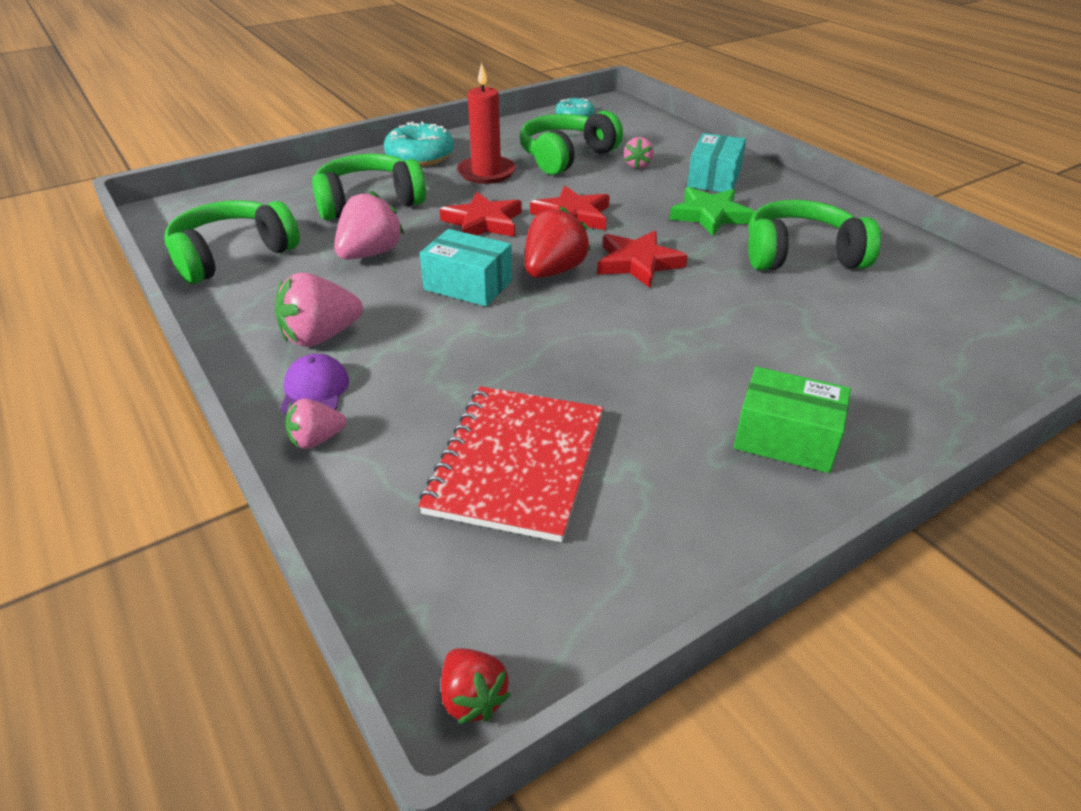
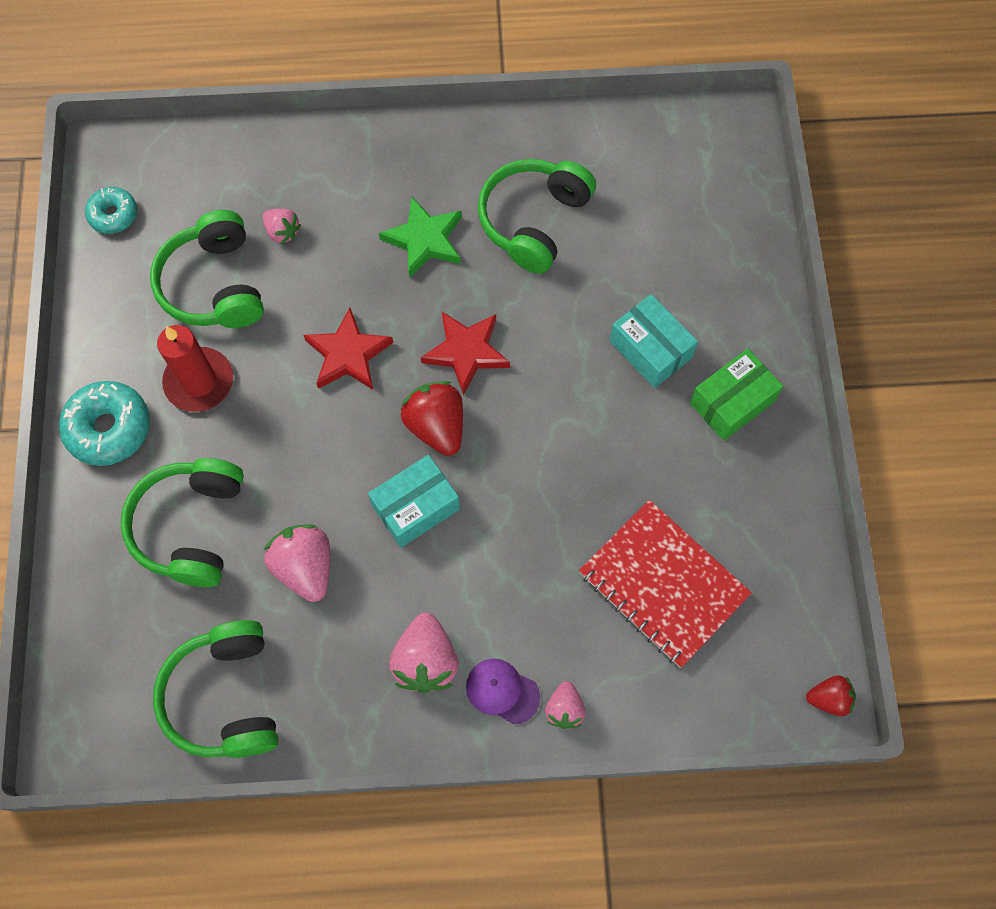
camera: 60 degrees left, 30 degrees up
red star [440,192,522,237] -> none
turquoise box [687,133,746,192] -> turquoise box moved to [610,294,698,388]

